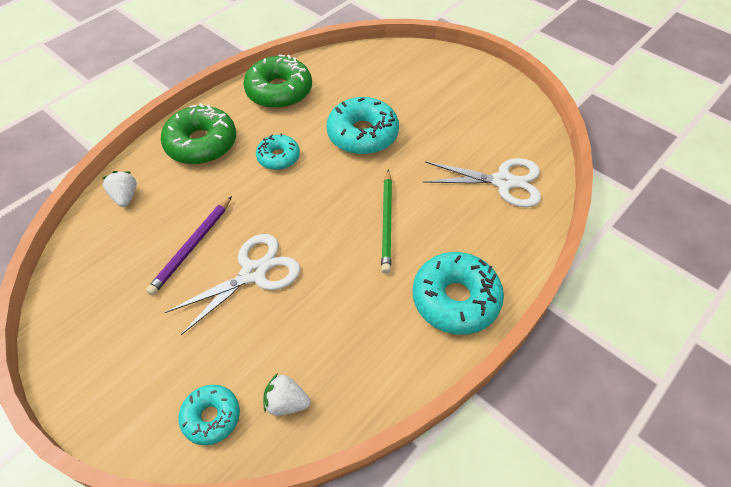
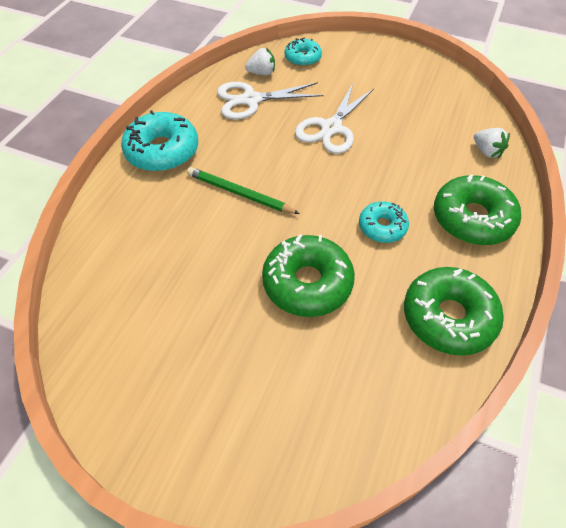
camera: 160 degrees right, 0 degrees up
purple pencil [146,196,232,296] -> none
turquoise donut [326,97,399,155] -> green donut [262,234,355,317]
green pencil [381,170,392,274] -> green pencil turned 45 degrees counterclockwise [187,167,300,214]
white scissors [423,158,541,207] -> white scissors moved to [217,82,324,119]

